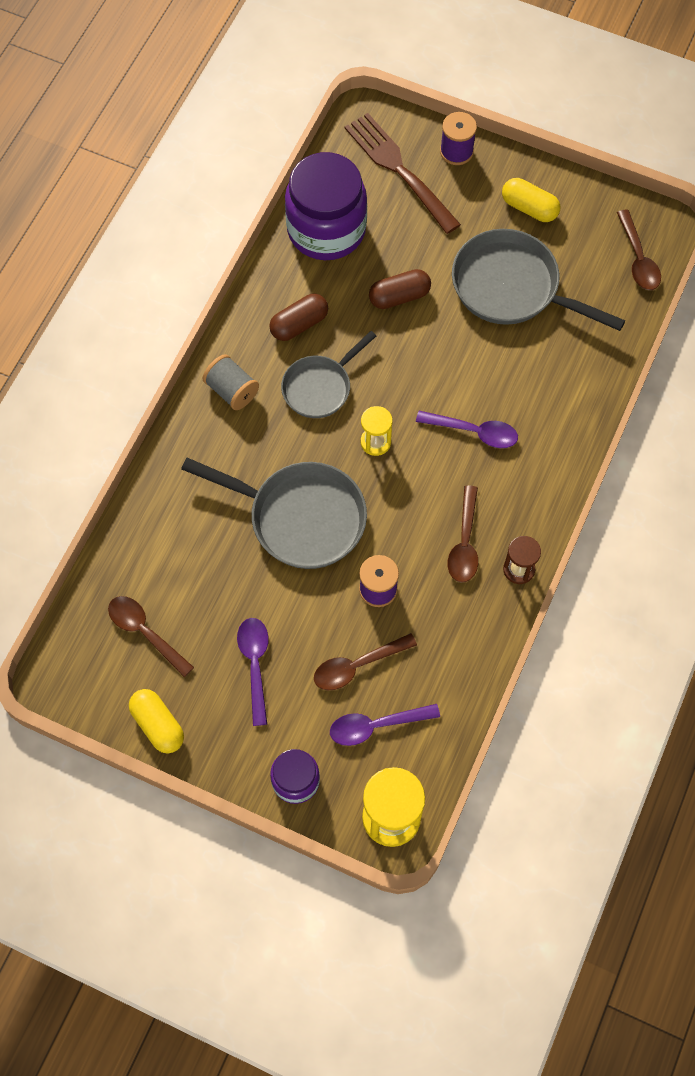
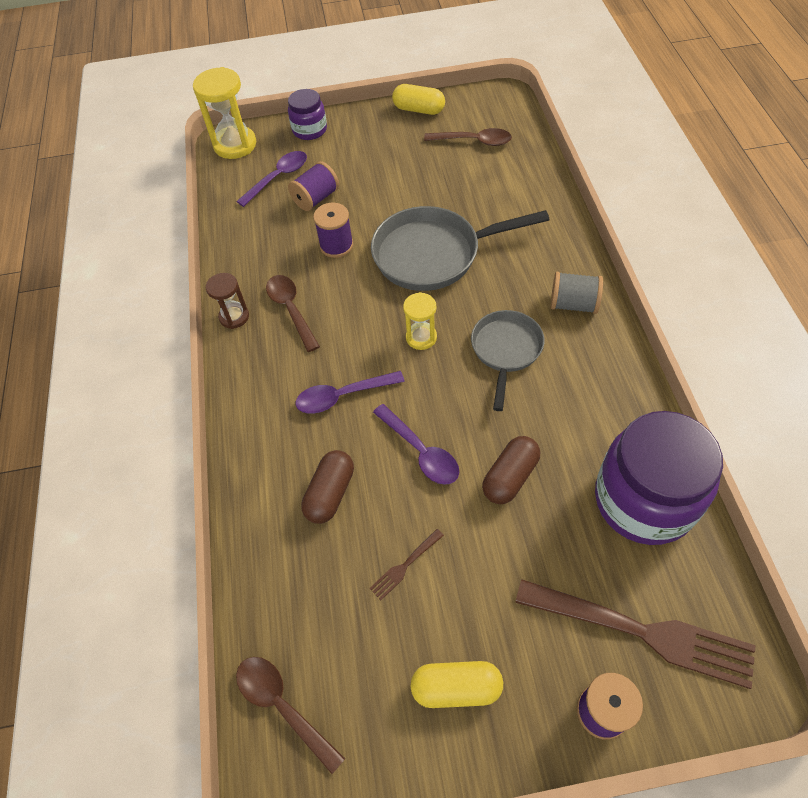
camera: 150 degrees right, 10 degrees down
purple spoon [237,618,269,726] -> purple spoon moved to [373,404,459,485]
brown capsule [269,294,328,341] -> brown capsule moved to [301,450,354,524]
brown spoon [314,633,417,690] -> purple spool [288,161,339,211]
grey pan [452,229,625,331] -> brown fork [369,529,444,600]

